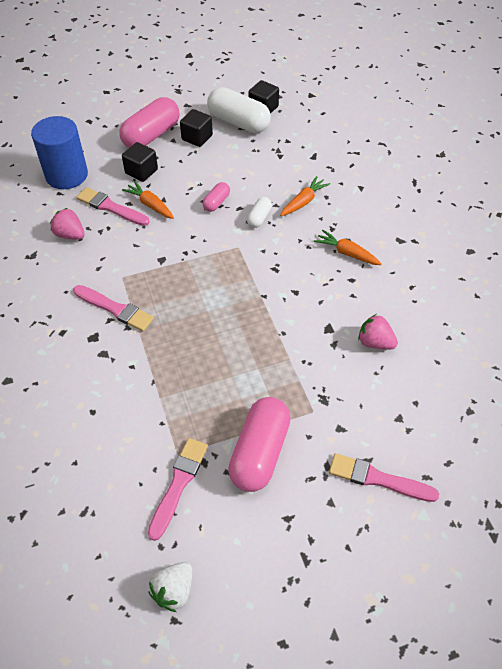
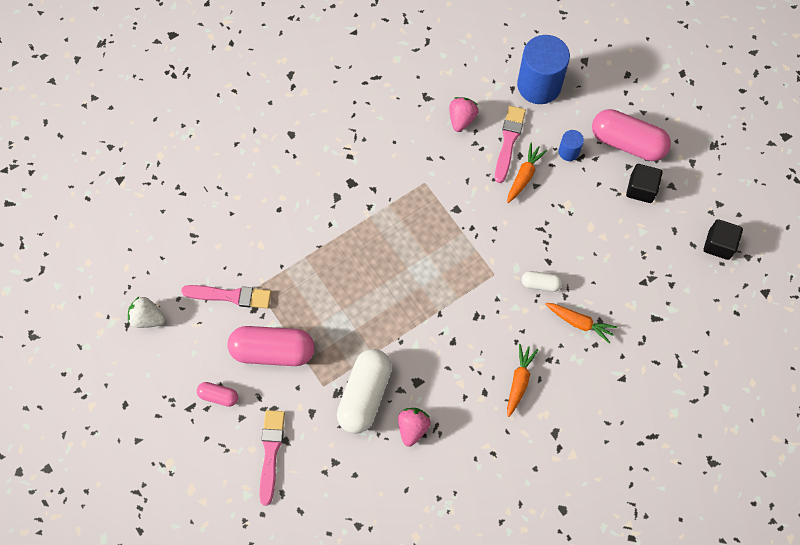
camera: 75 degrees right, 15 degrees up
pink brush [73,285,154,332] -> none
black cube [122,142,158,182] -> blue cylinder [558,130,584,161]
pink capsule [202,182,230,212] -> pink capsule moved to [197,382,238,407]
white capsule [207,87,271,133] -> white capsule moved to [337,349,392,434]

